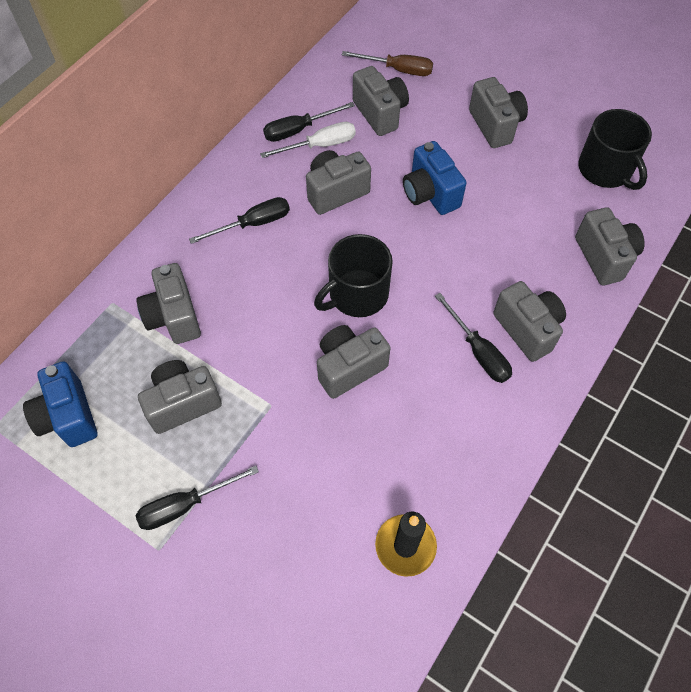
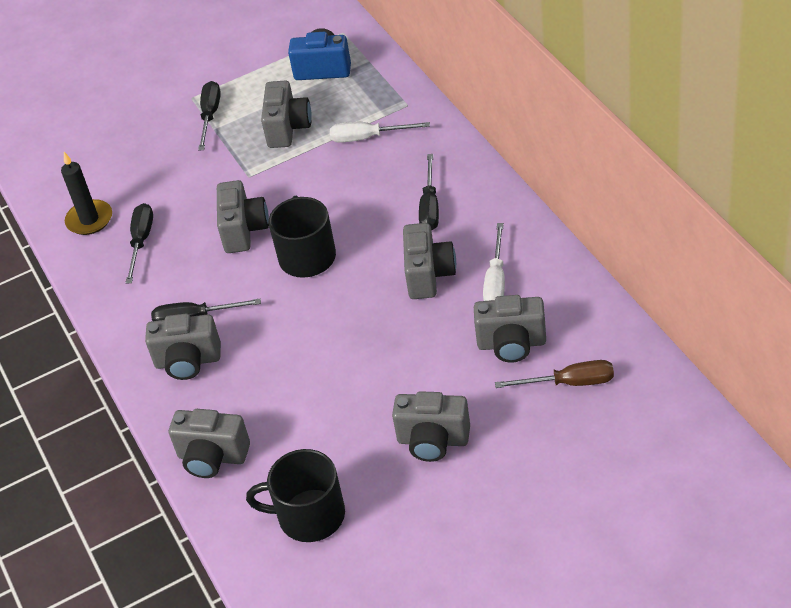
camera: 125 degrees right, 15 degrees down
grey camera [136,263,201,344] -> white screwdriver [330,122,430,143]
black screwdriver [263,102,355,142] -> black screwdriver moved to [125,203,153,284]
brown screwdriver [342,51,433,76] -> brown screwdriver turned 135 degrees counterclockwise [495,360,614,388]
blue camera [403,141,466,215] -> none

